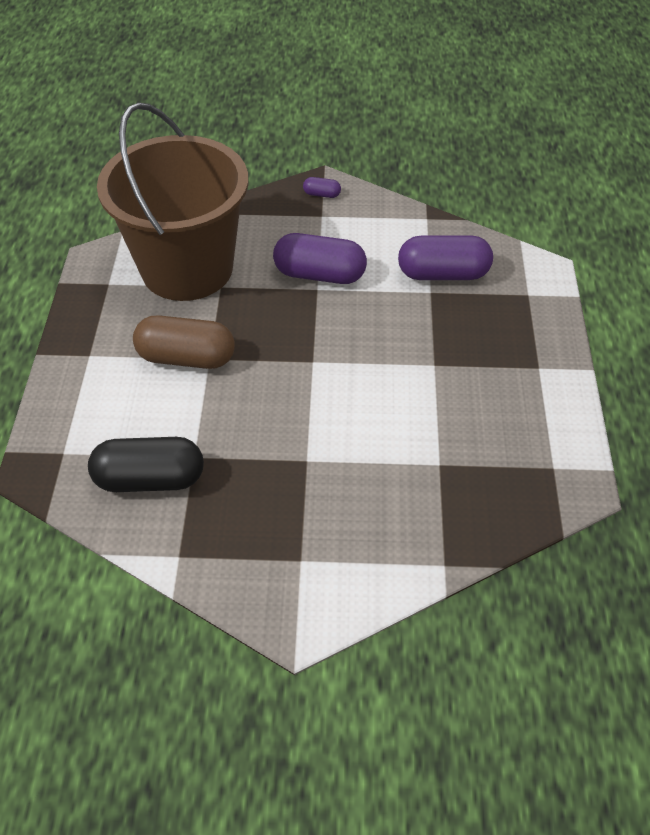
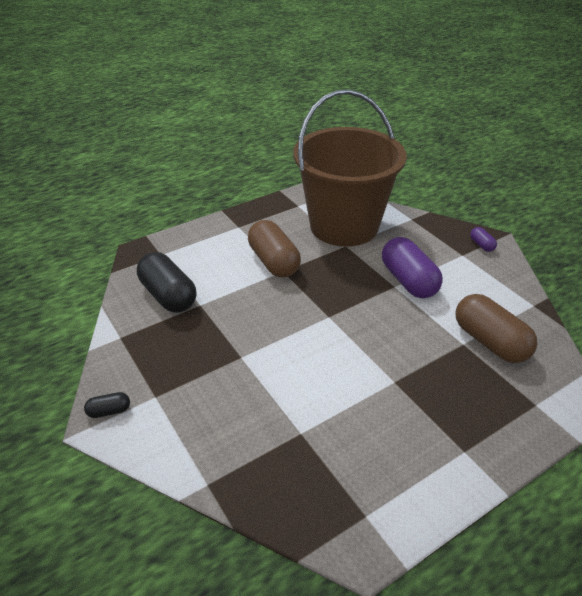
camera: 55 degrees right, 10 degrees down
purple capsule [398,235,493,280] -> brown capsule [456,294,537,363]
none -> black capsule [84,392,130,418]

